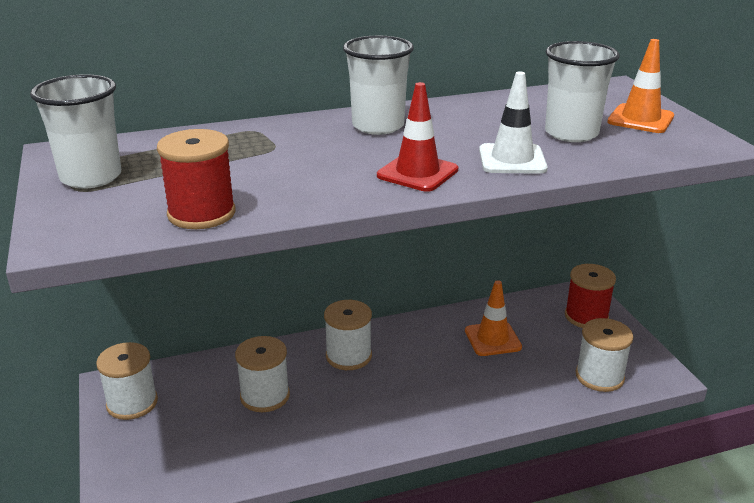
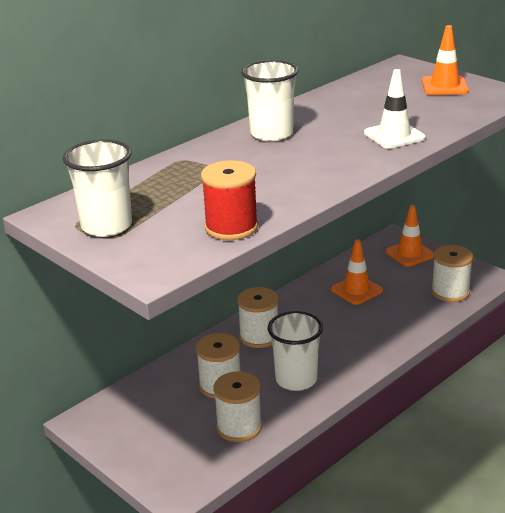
camera: 25 degrees left, 0 degrees up
white spool [96,342,158,420] -> white spool moved to [214,371,262,442]
red traffic cone [377,82,458,192] -> none
white cup [545,41,620,142] -> white cup moved to [268,311,323,391]
red spool [565,264,616,328] -> orange traffic cone [386,205,434,266]

